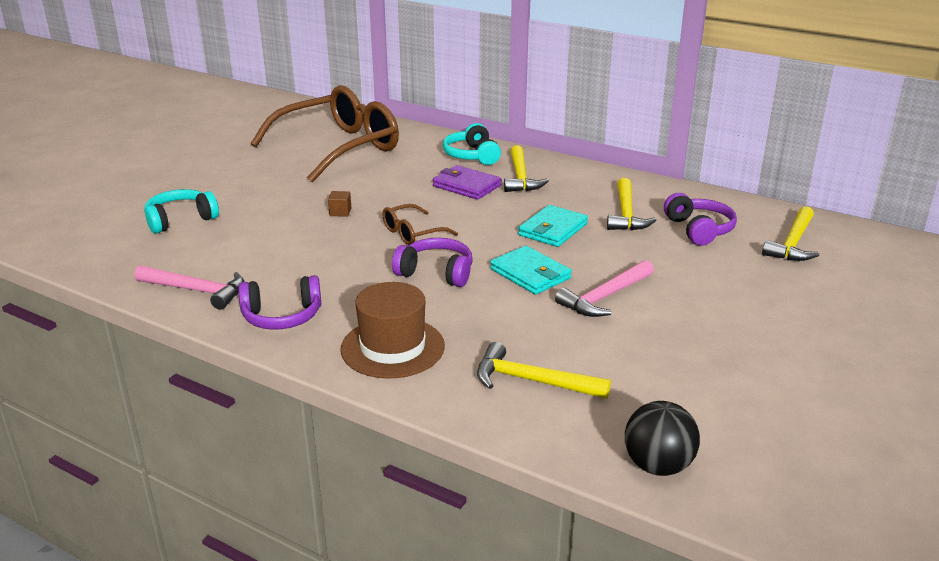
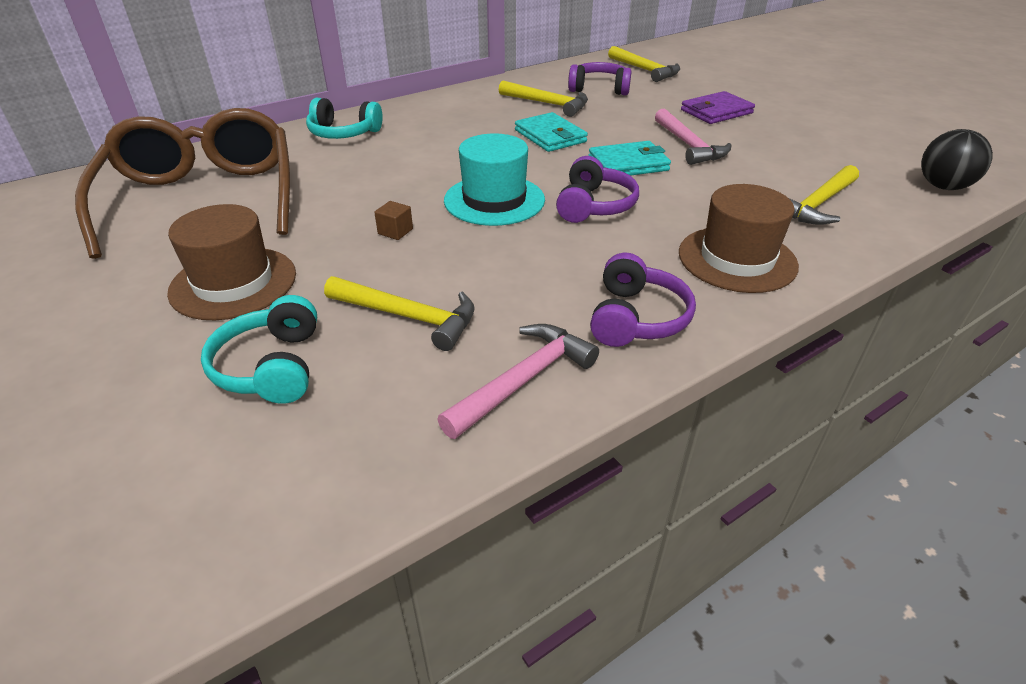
camera: 65 degrees left, 10 degrees up
brown glasses [382,204,458,245] -> turquoise hat [444,134,545,226]
purple headphones [392,238,473,287] -> purple headphones turned 150 degrees clockwise [556,156,639,223]
purple wallet [433,165,502,200] -> purple wallet moved to [681,91,755,124]
yellow hammer [504,145,549,192] -> yellow hammer moved to [324,276,475,351]
none -> brown hat [167,204,296,320]

